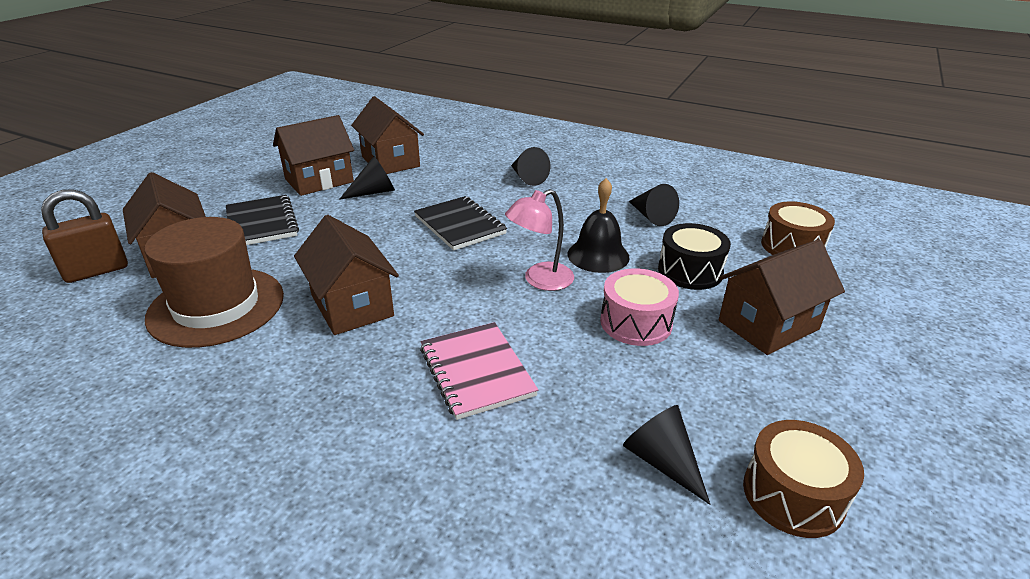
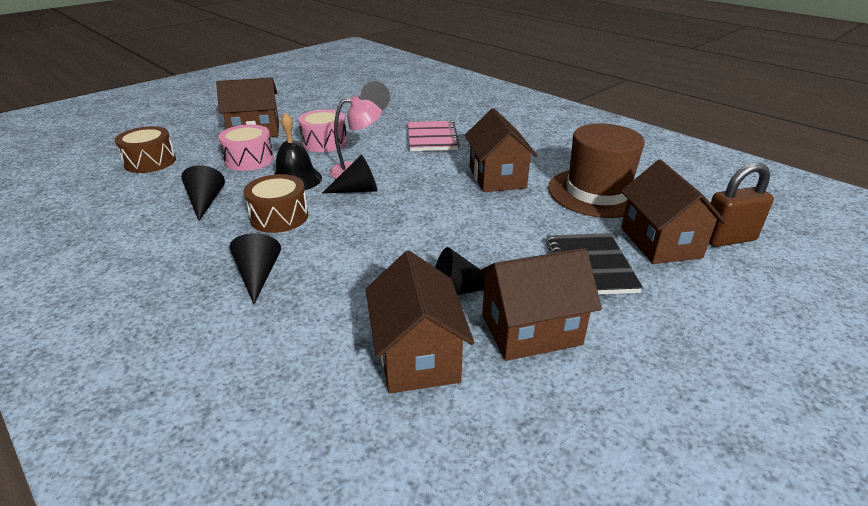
camera: 160 degrees left, 0 degrees up
black notebook [414,196,507,251] -> none
black drum [658,223,731,290] -> pink drum [218,124,274,171]
brown drum [743,420,864,538] -> brown drum moved to [244,174,308,233]
none -> black cone [323,155,378,193]

